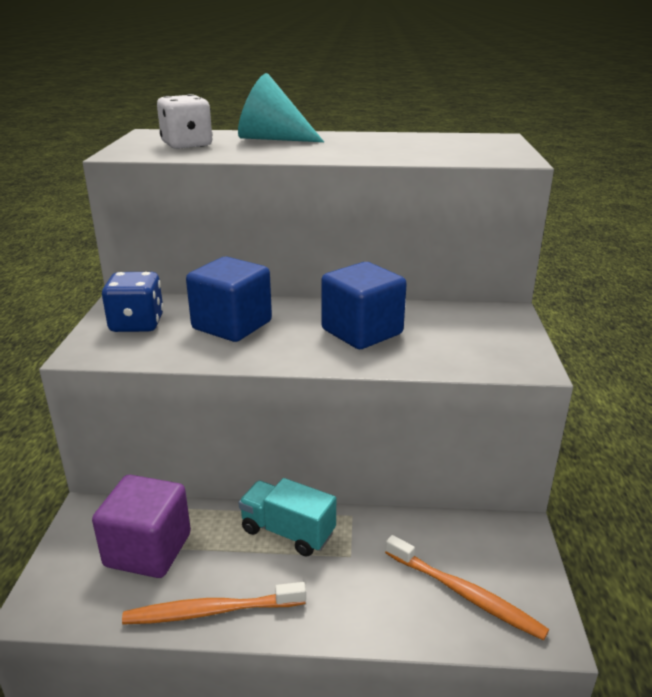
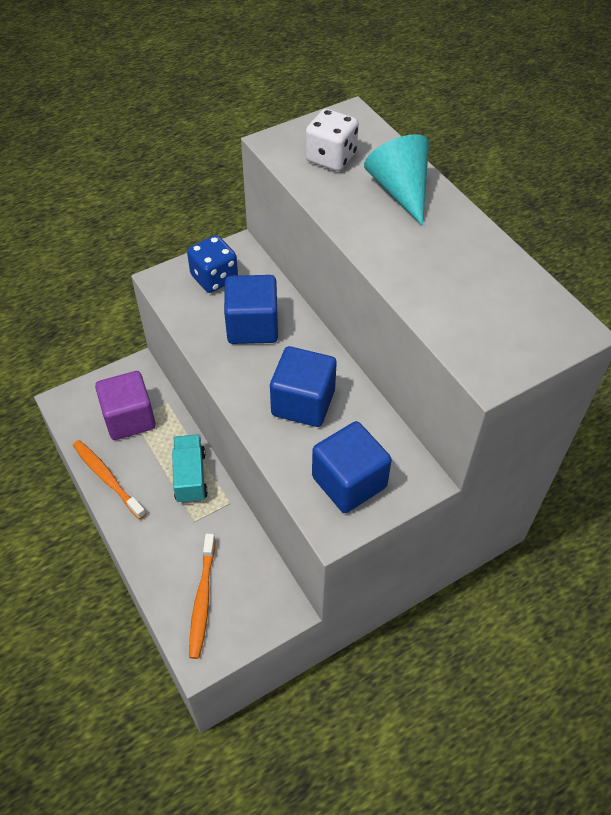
camera: 55 degrees right, 25 degrees up
none -> blue cube [312,421,392,513]

